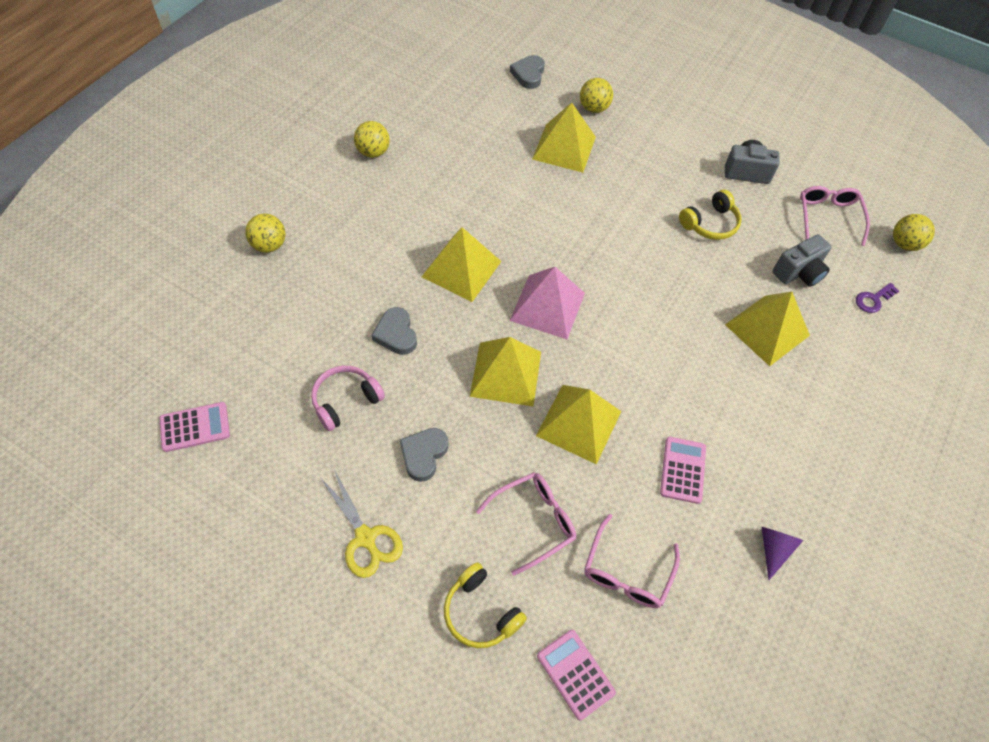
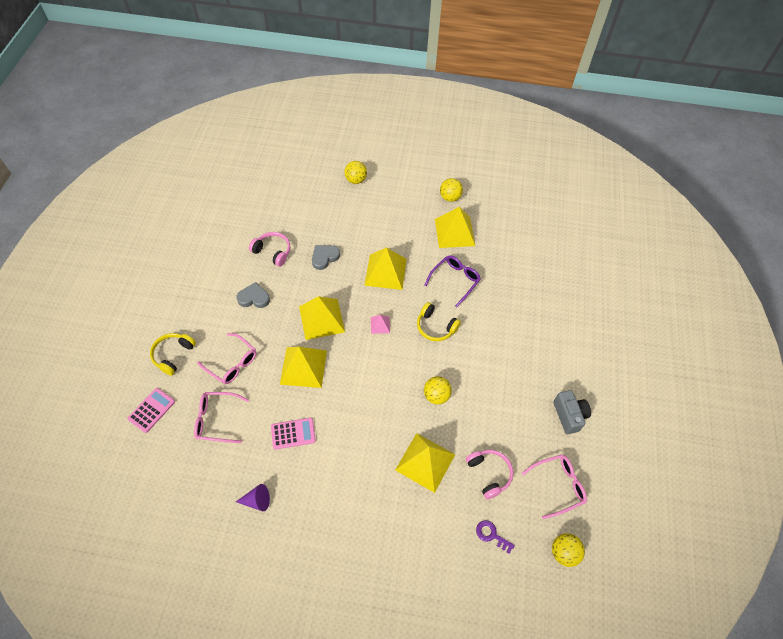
camera: 70 degrees right, 0 degrees up
pink calculator [159,402,230,452] -> none
yellow scissors [320,469,403,578] -> none
grey heart [510,55,545,89] -> none
pink pyramid [510,267,585,339] -> pink pyramid [371,315,390,334], size x0.48
yellow pyramid [532,102,596,173] -> yellow pyramid moved to [435,207,475,248]
yellow ball [580,78,613,113] -> yellow ball moved to [424,376,452,404]
yellow headphones [679,190,742,240] -> yellow headphones moved to [417,302,461,341]
grey camera [772,234,831,287] -> pink headphones [466,450,513,499]
none -> purple glasses [425,255,481,307]

